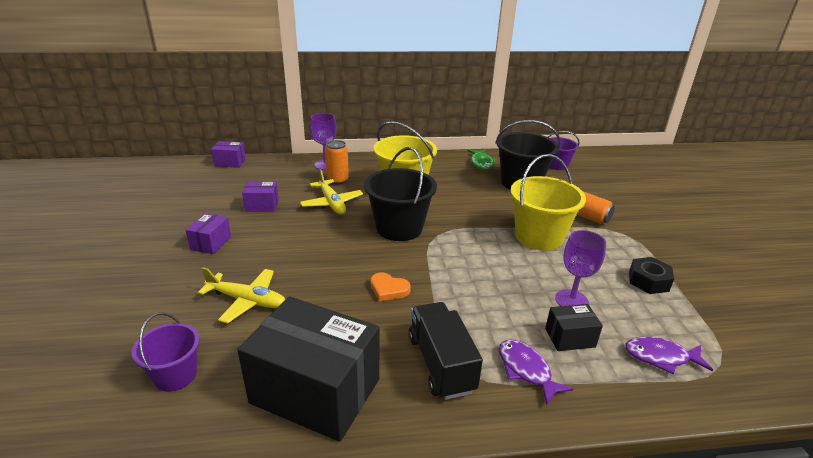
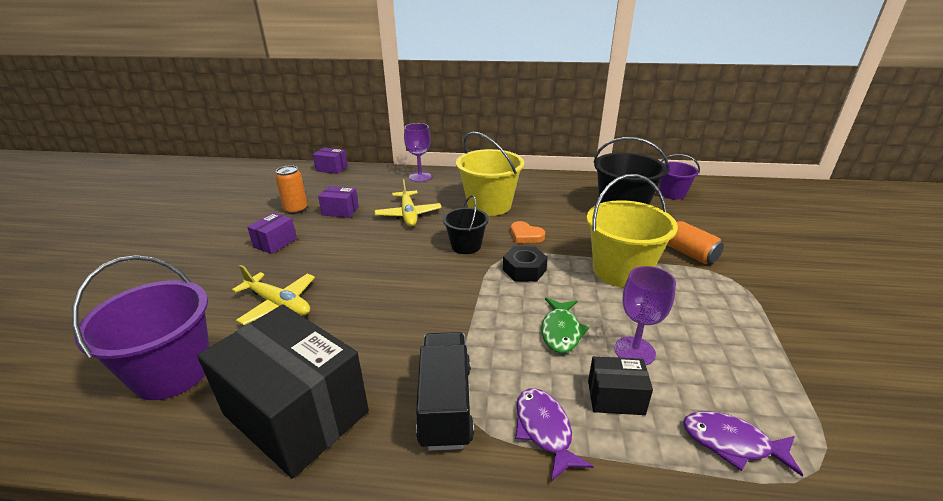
camera: 15 degrees right, 0 degrees up
purple bucket [132,312,200,392] -> purple bucket [72,255,209,400], size x1.69
orange can [325,140,349,185] -> orange can moved to [275,165,308,214]
black bucket [364,147,437,241] -> black bucket [443,195,489,254], size x0.59
orange heart [371,272,411,301] -> orange heart moved to [511,221,545,243]
green fish [468,149,497,170] -> green fish moved to [541,298,589,353]
black nut [629,257,674,294] -> black nut moved to [503,246,548,282]

